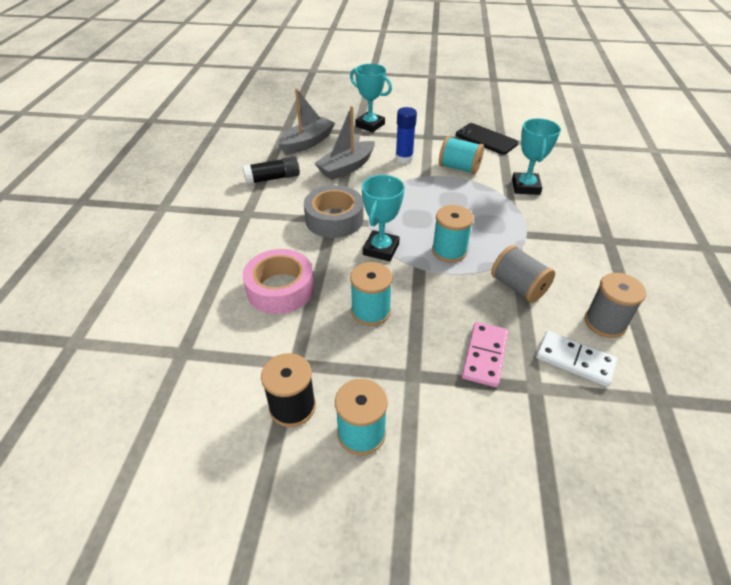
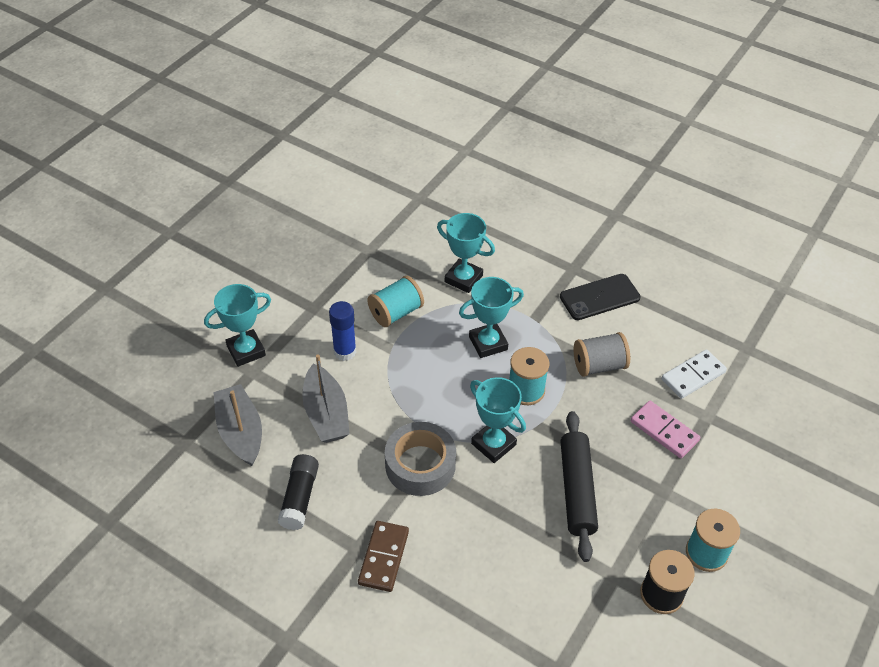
camera: 65 degrees left, 5 degrees up
pink tape [243,249,314,314] -> none
turquoise spool [350,262,393,326] -> black rolling pin [560,411,598,562]
black phone [456,123,518,155] -> black phone moved to [560,274,641,320]
grey spool [585,273,646,338] -> none
none -> brown domino [358,521,409,592]
none -> turquoise trophy [459,277,524,358]

